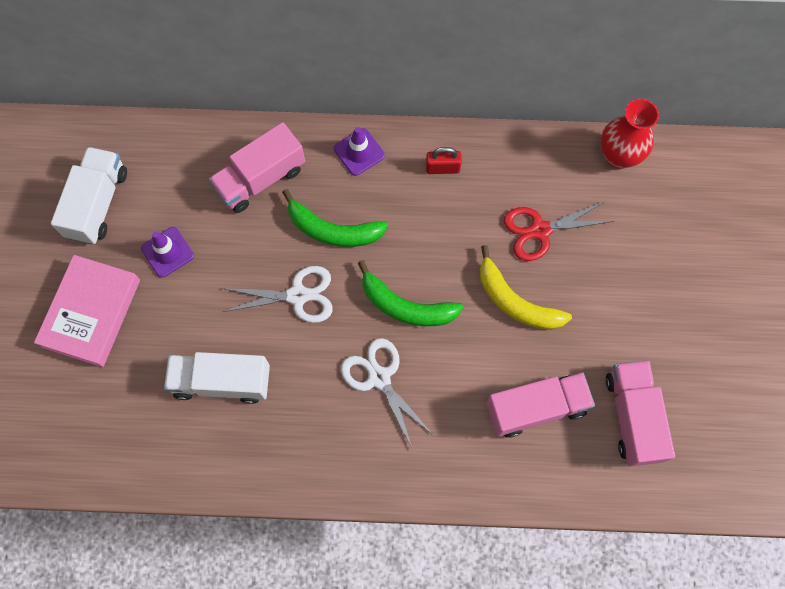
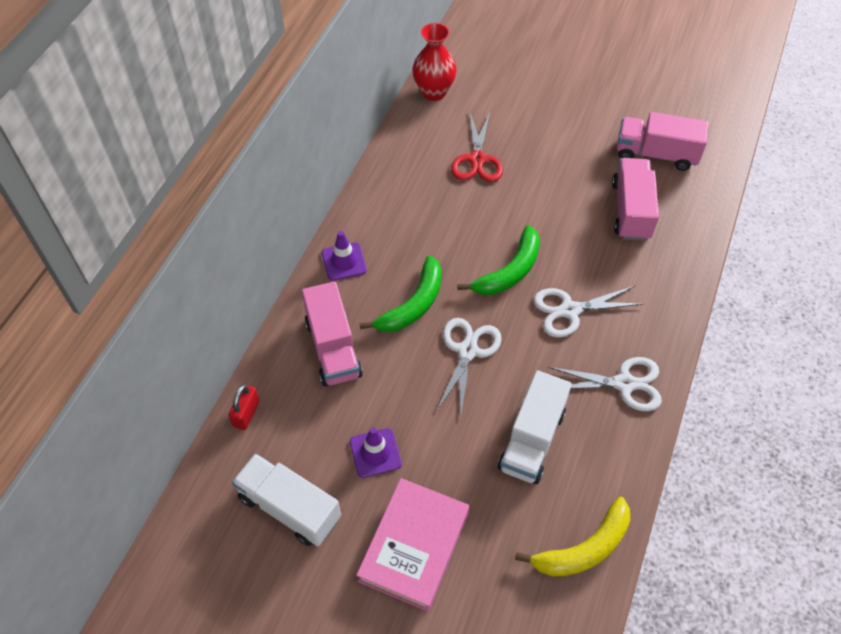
camera: 70 degrees left, 15 degrees down
pink book [34,255,140,367] -> pink book turned 75 degrees clockwise [356,478,469,612]
red padlock [426,147,462,174] -> red padlock moved to [228,385,260,430]
yellow banana [480,245,572,330] -> yellow banana moved to [515,497,630,577]
none -> white scissors [548,357,662,411]

